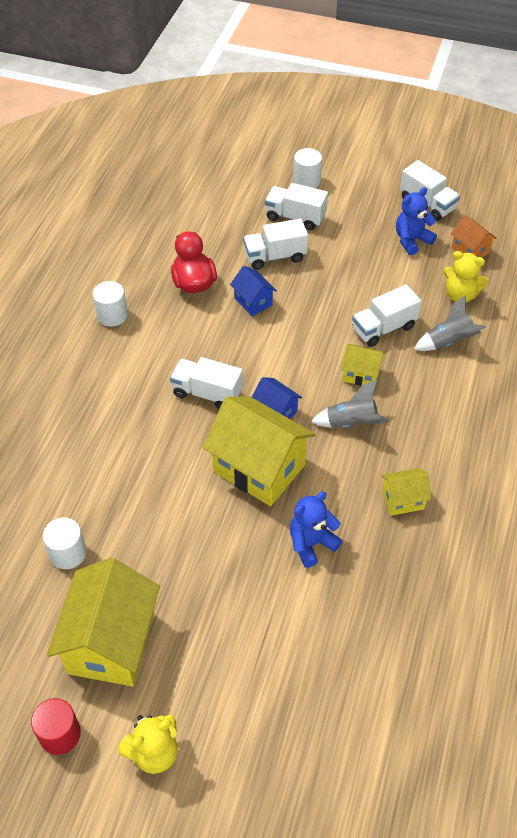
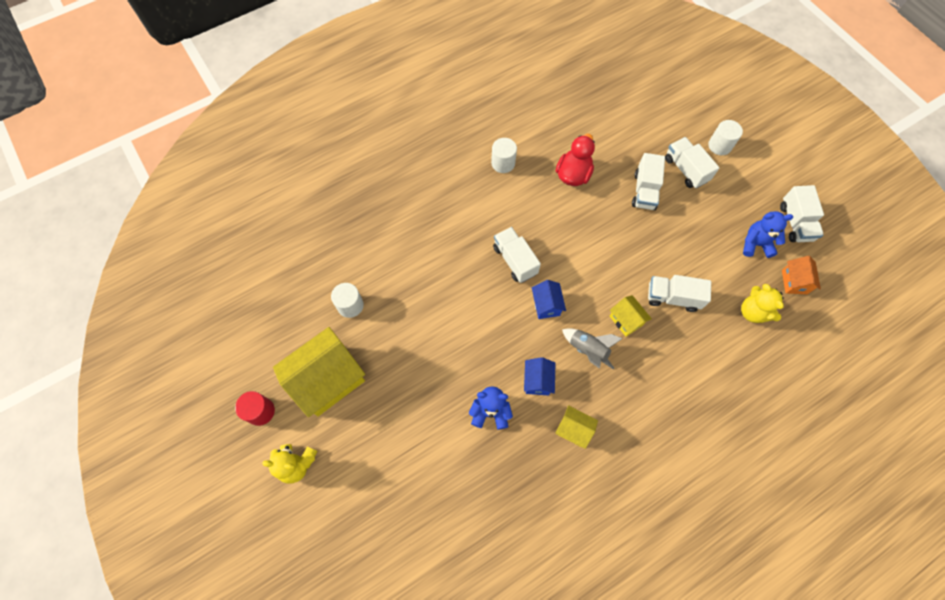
camera: 40 degrees right, 15 degrees up
yellow house [202,396,316,506] -> none
blue house [230,266,277,316] -> blue house moved to [524,357,555,396]
white truck [243,218,308,270] -> white truck turned 105 degrees counterclockwise [632,153,665,210]
grey rocket [414,295,486,351] -> none

